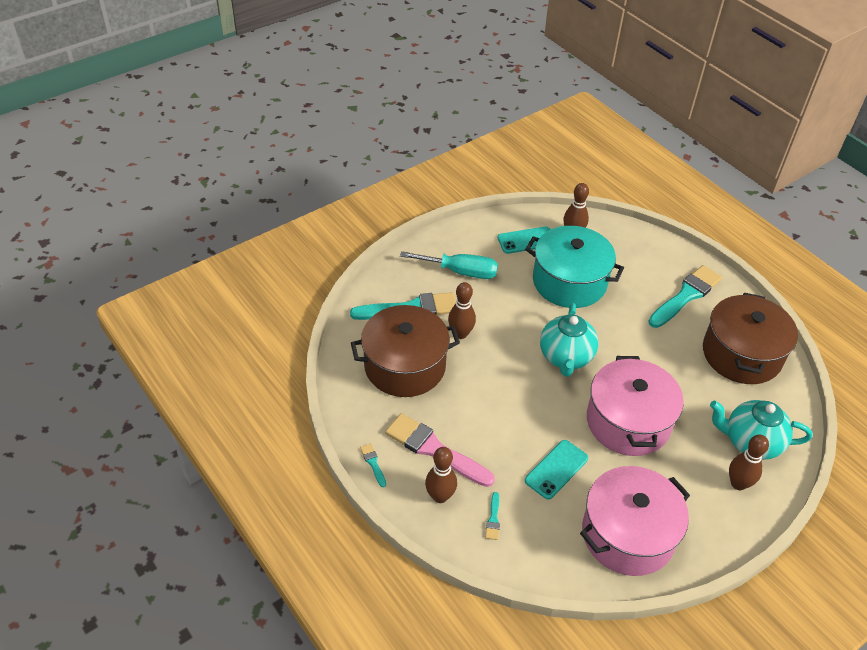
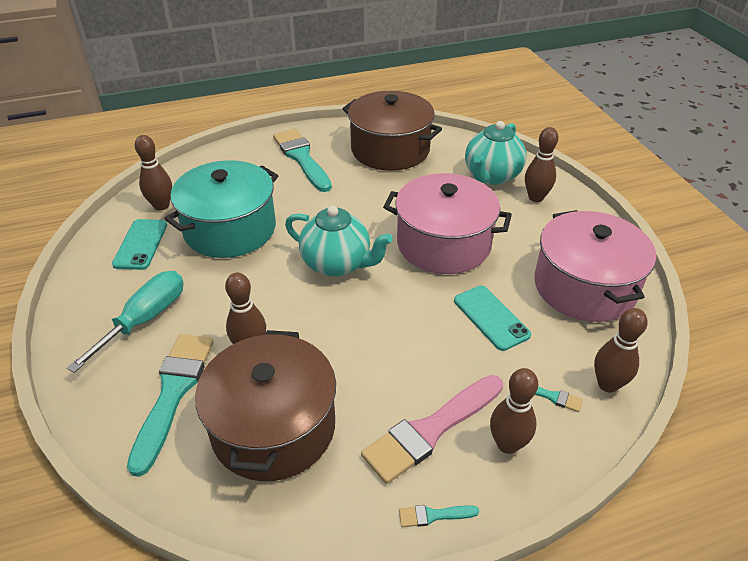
camera: 70 degrees left, 5 degrees down
none -> brown bowling pin [594,308,648,393]

